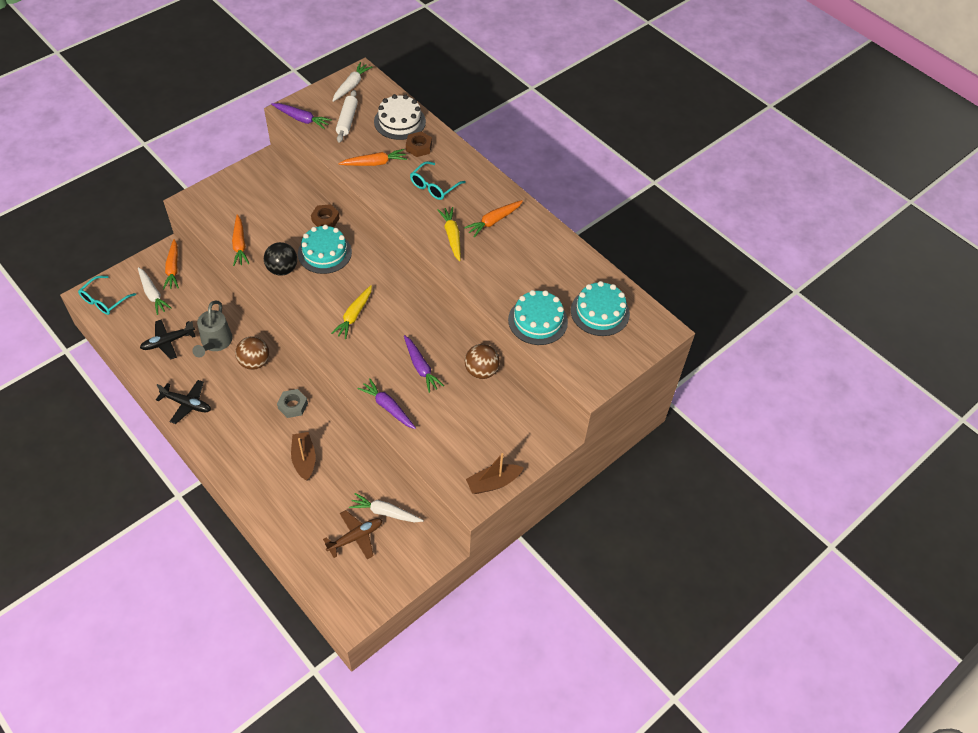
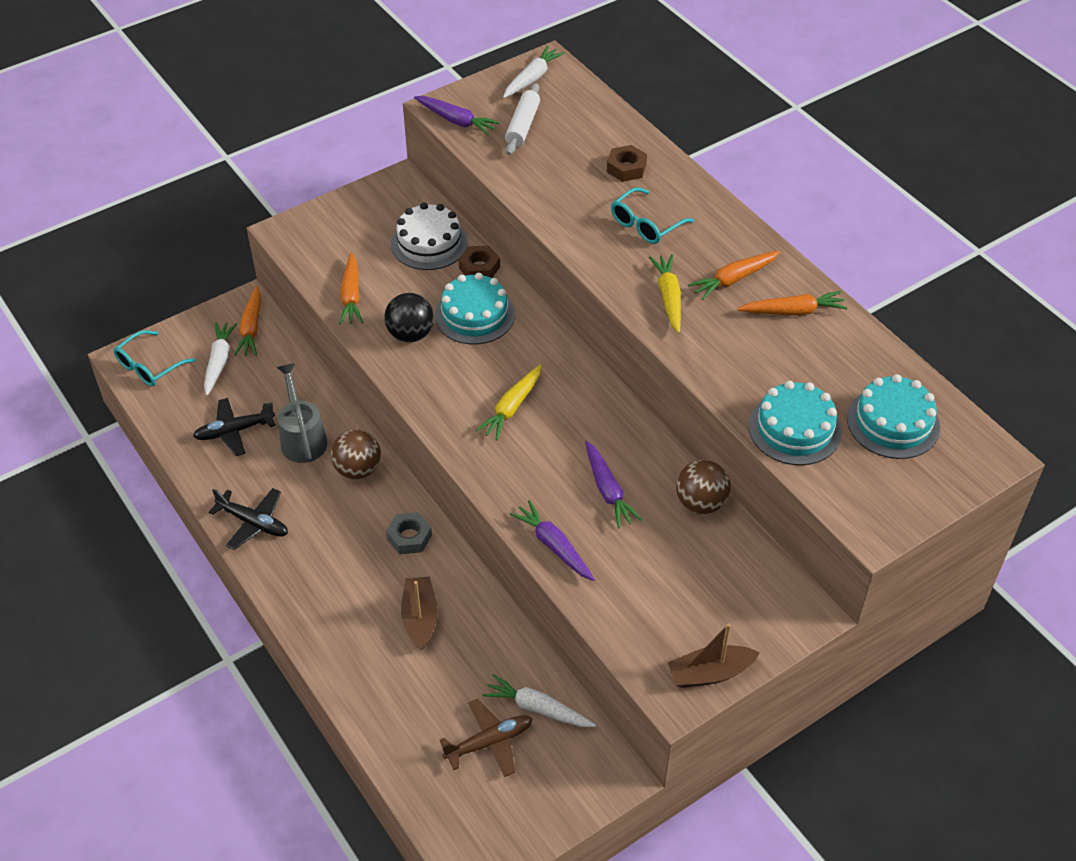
camera: 10 degrees right, 5 degrees down
white carrot [138,267,172,315] -> white carrot turned 150 degrees counterclockwise [204,322,237,396]
grey watering can [192,301,233,357] -> grey watering can turned 150 degrees clockwise [277,363,327,463]
orange carrot [339,149,407,166] -> orange carrot moved to [737,291,848,316]
white cake [374,94,426,140] -> white cake moved to [391,203,468,270]

